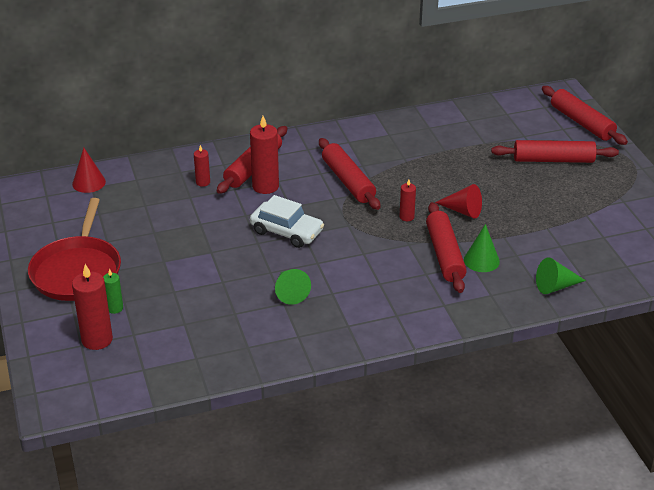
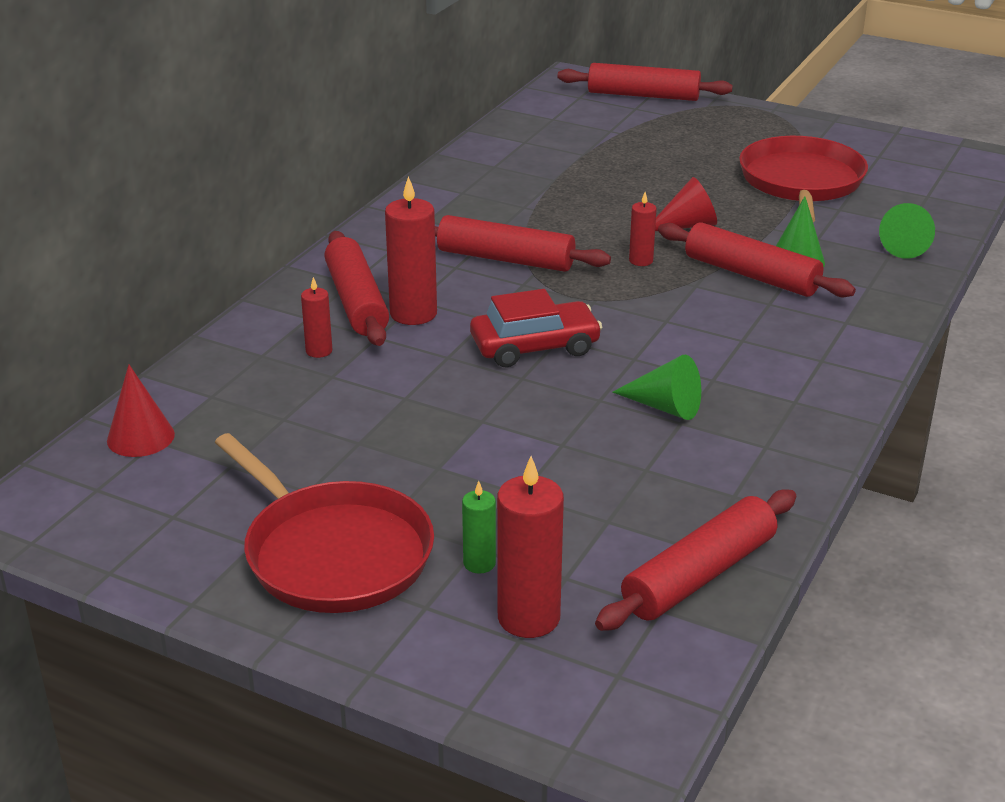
camera: 45 degrees left, 5 degrees down
white car [250,195,324,248] -> red car [470,289,602,367]
red rolling pin [491,140,619,163] -> red rolling pin moved to [595,489,796,631]
none -> red pan [739,136,868,223]

